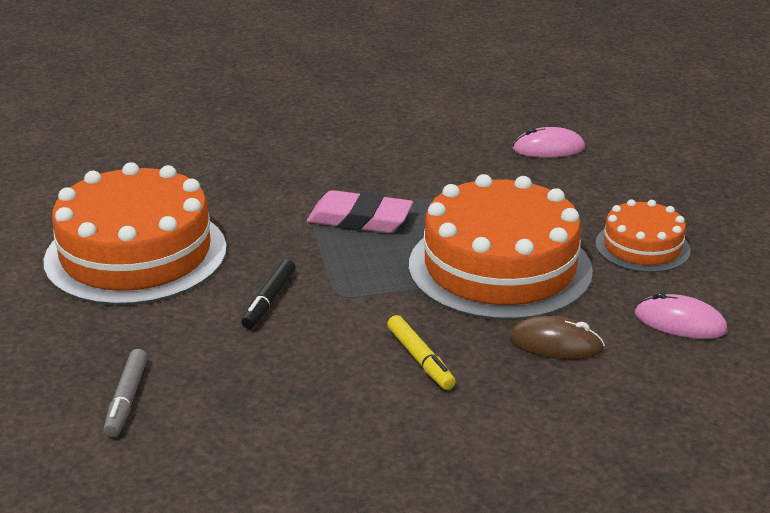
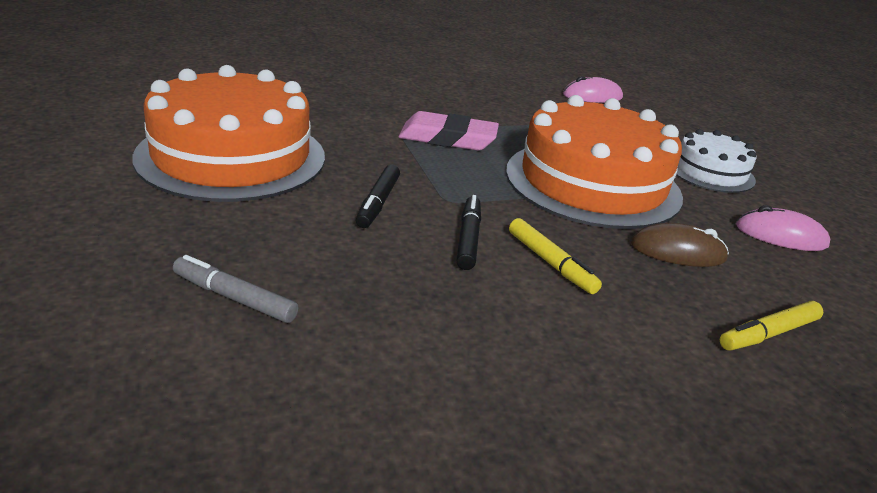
camera: 10 degrees left, 0 degrees up
grey marker [104,349,148,437] -> grey marker turned 120 degrees clockwise [173,255,299,323]
orange cake [595,199,691,273] -> white cake [676,129,757,193]
none -> black marker [456,195,481,270]
none -> yellow marker [720,301,823,351]

